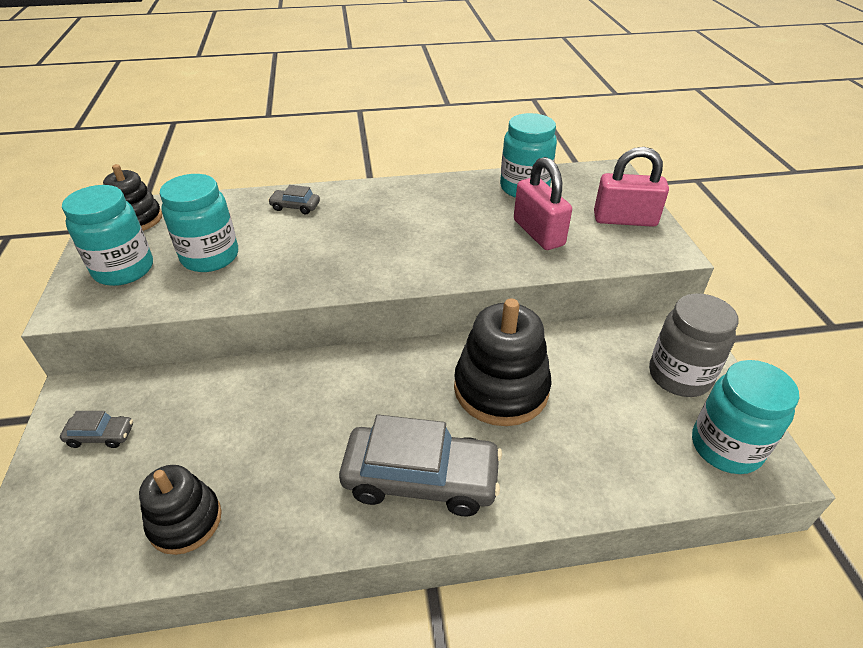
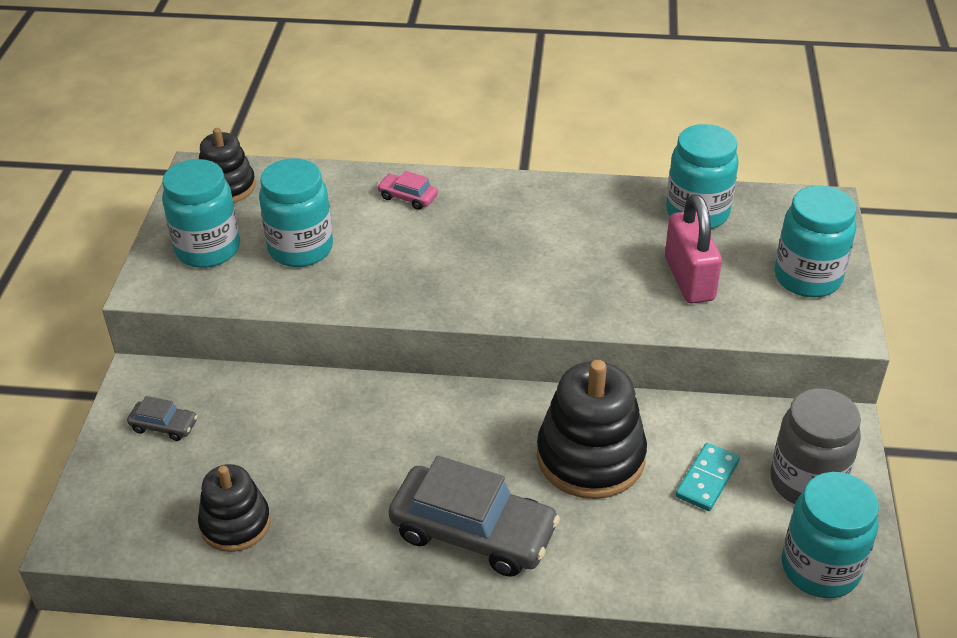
camera: 15 degrees right, 0 degrees up
grey car [268,185,320,214] -> pink car [377,171,438,210]
pink padlock [594,147,669,227] -> turquoise jar [774,186,856,297]
none -> turquoise domino [676,443,740,511]

